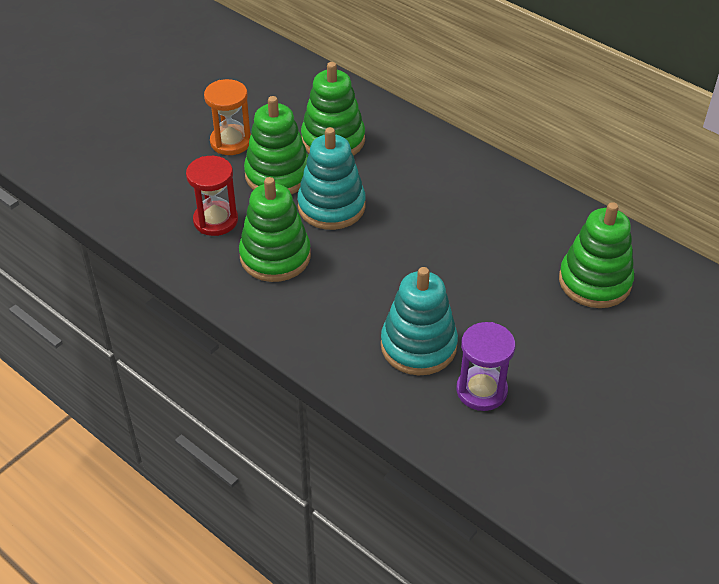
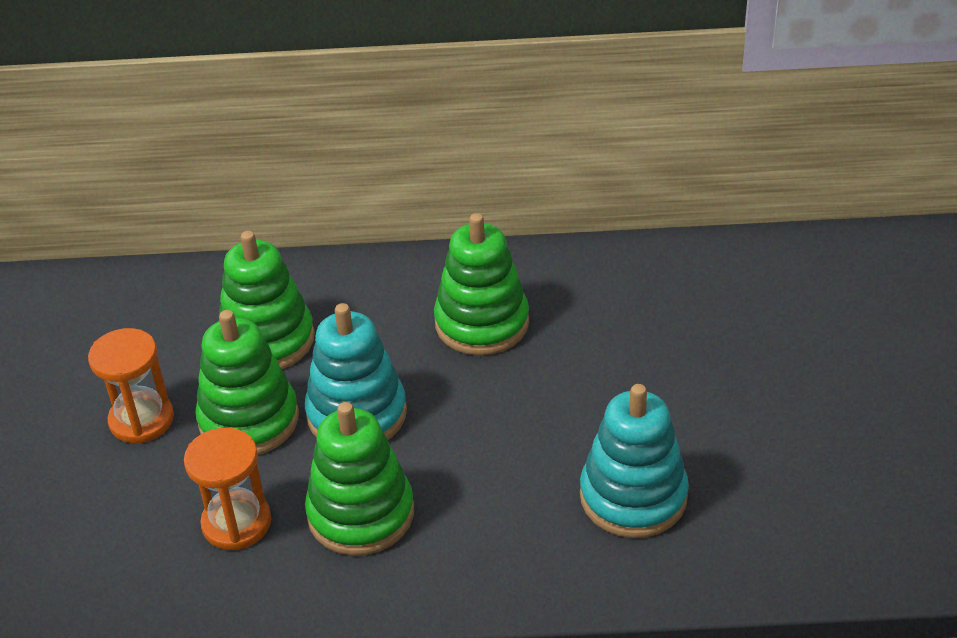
camera: 40 degrees left, 5 degrees down
red hourglass [186,156,238,236] -> orange hourglass [184,428,271,550]
purple hourglass [456,322,515,411] -> none
green stacking toy [559,202,634,308] -> green stacking toy moved to [434,213,529,355]

